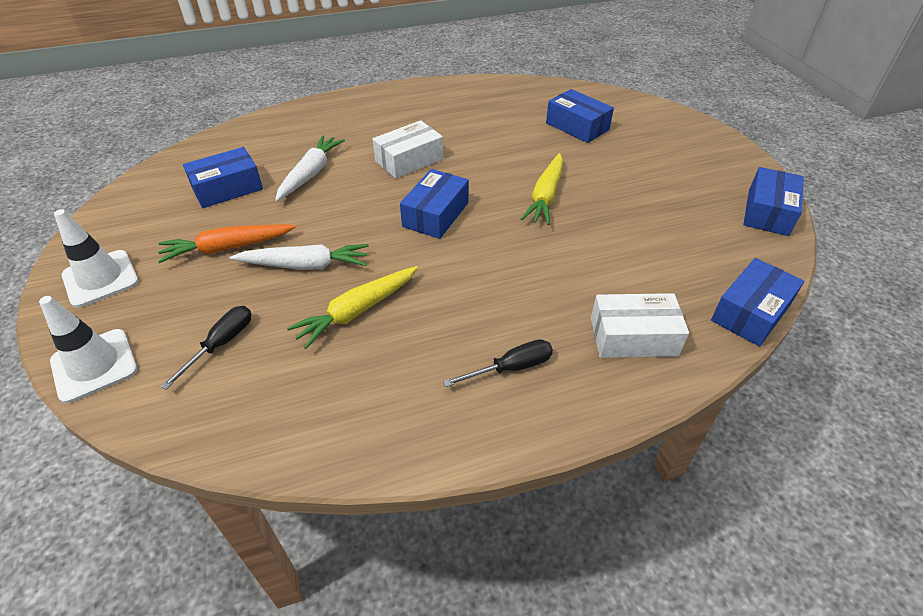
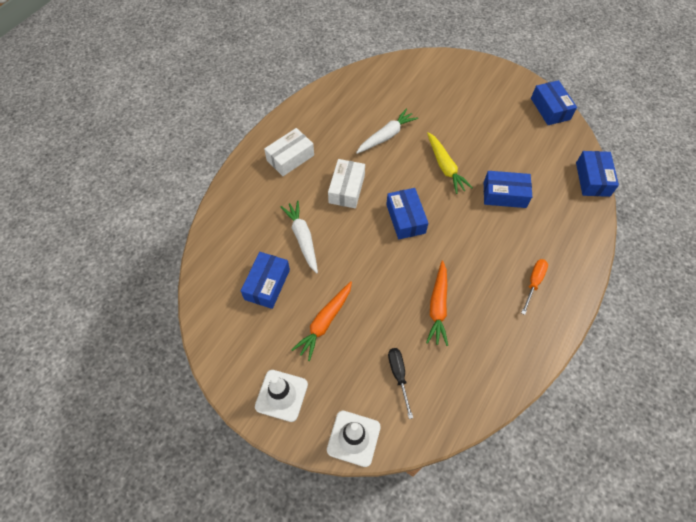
camera: 40 degrees left, 15 degrees up
white carrot [230,244,369,270] -> white carrot moved to [356,109,418,154]
yellow carrot [287,266,418,349] -> orange carrot [426,261,448,346]
black screwdriver [443,339,553,387] -> orange screwdriver [521,259,548,315]
blue box [546,89,614,143] -> blue box moved to [484,171,532,208]
white box [591,293,689,358] -> white box moved to [264,128,314,176]

